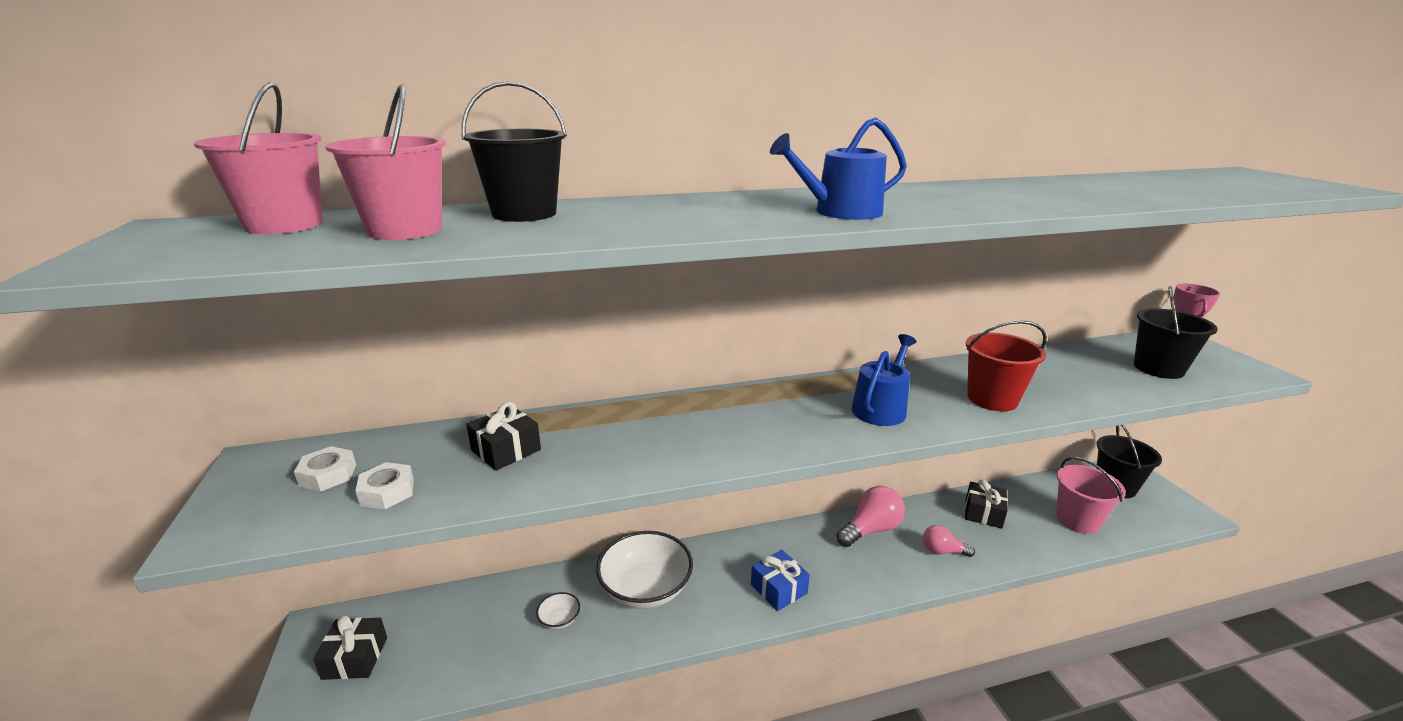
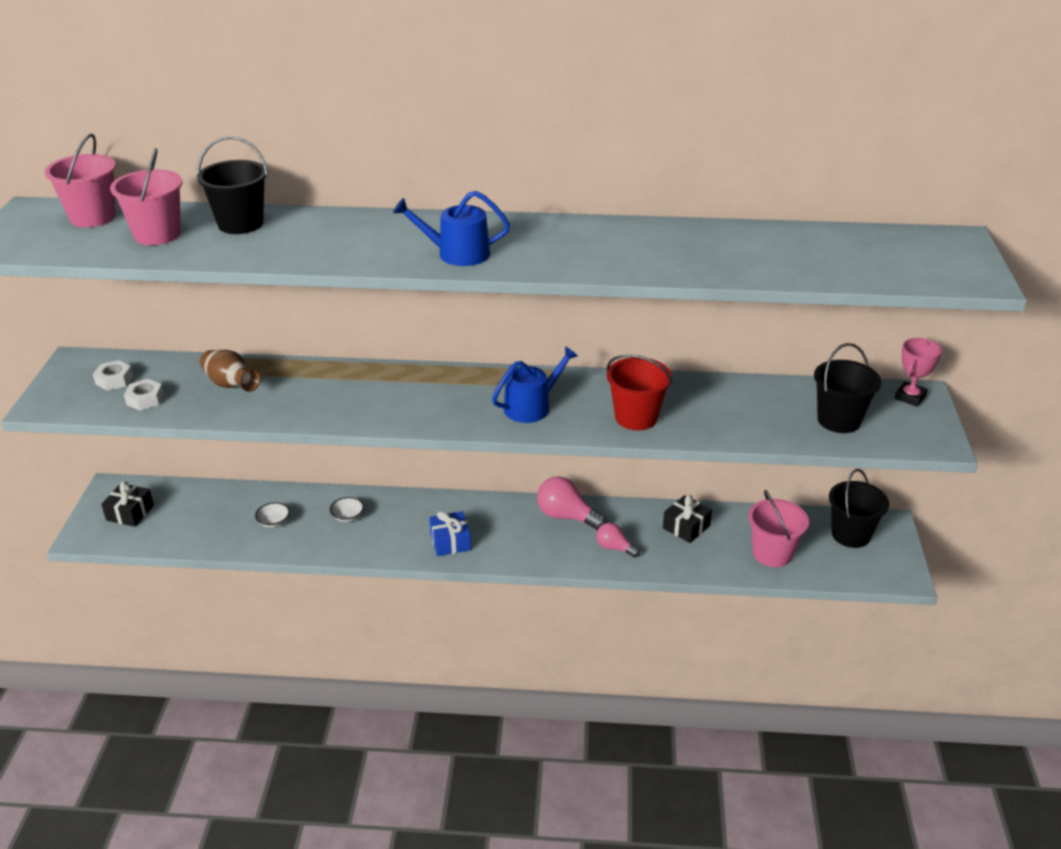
camera: 20 degrees right, 10 degrees up
black gift [466,402,541,471] -> brown vase [200,350,261,392]
white bowl [596,531,693,609] -> white bowl [330,497,364,522], size x0.43
pink light bulb [837,486,905,547] -> pink light bulb turned 135 degrees counterclockwise [537,477,607,530]

